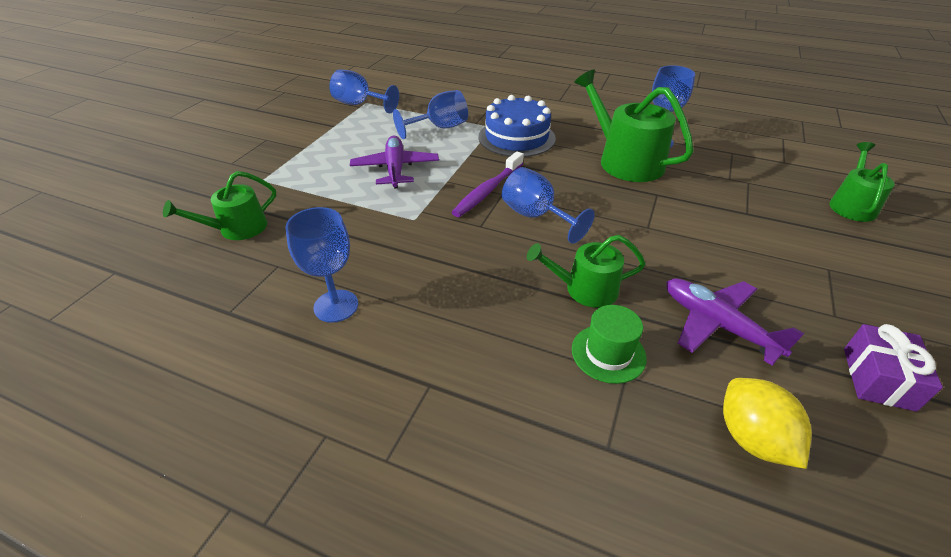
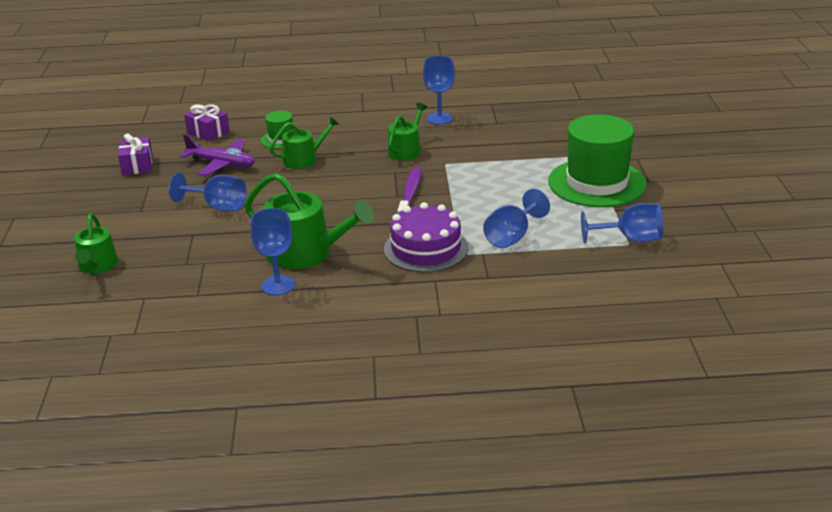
camera: 155 degrees right, 10 degrees down
green watering can [163,171,276,240] -> green watering can moved to [387,103,427,160]
purple plane [350,135,439,189] -> none
blue cake [479,95,556,157] -> purple cake [384,202,469,272]
blue goblet [502,167,595,244] -> blue goblet moved to [169,173,247,211]
yellow lemon [723,378,812,469] -> purple gift [184,104,230,142]
none -> green hat [548,114,647,207]

